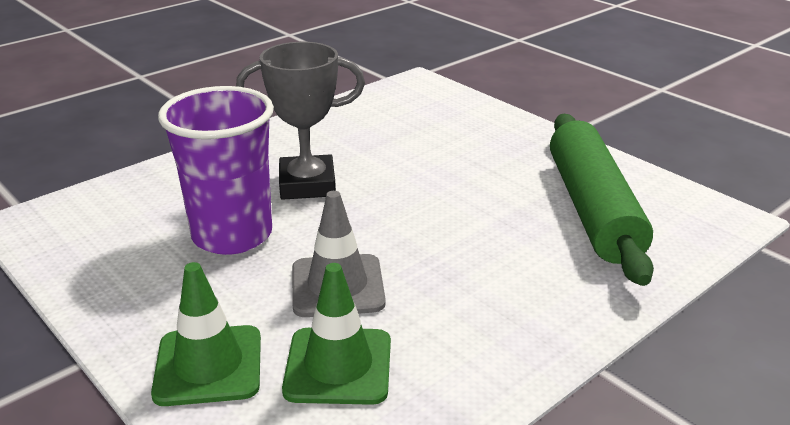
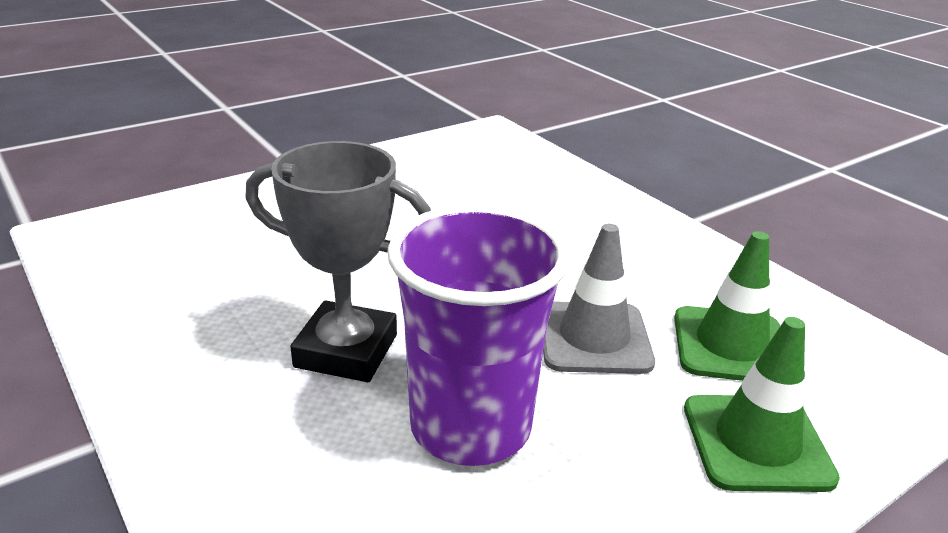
camera: 85 degrees left, 0 degrees up
grey trophy [236,42,365,200] -> grey trophy turned 75 degrees counterclockwise [245,141,431,382]
green rolling pin [550,114,654,286] -> none

